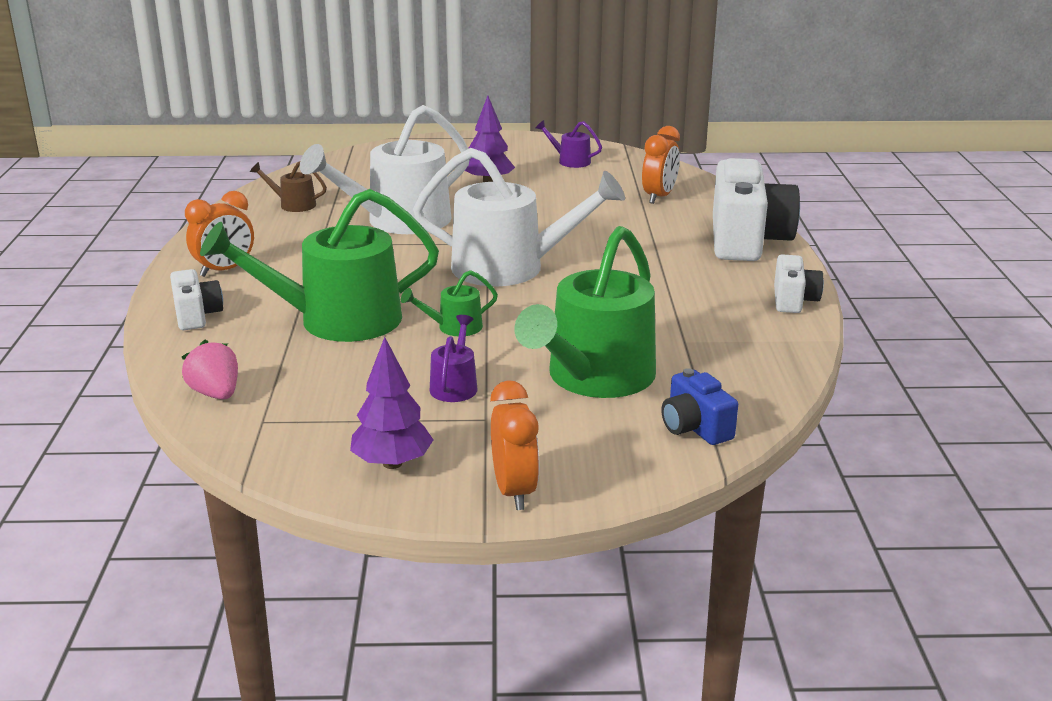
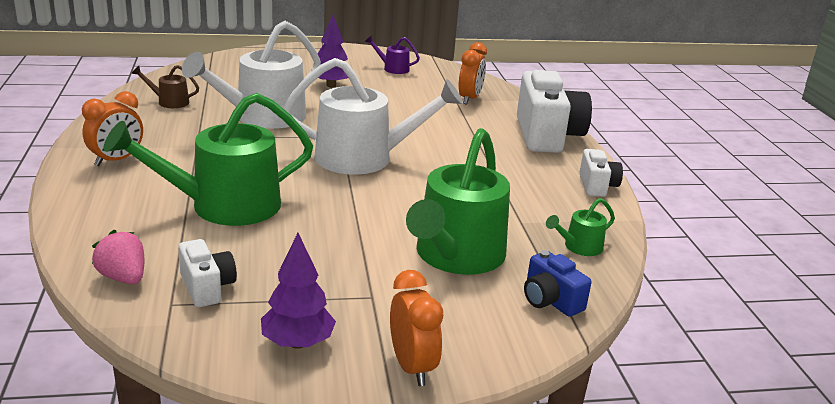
camera: 10 degrees left, 0 degrees up
white camera [170,269,223,330] -> white camera moved to [178,239,237,307]
green watering can [401,270,498,336] -> green watering can moved to [546,198,615,256]
purple watering can [430,315,477,402] -> none

